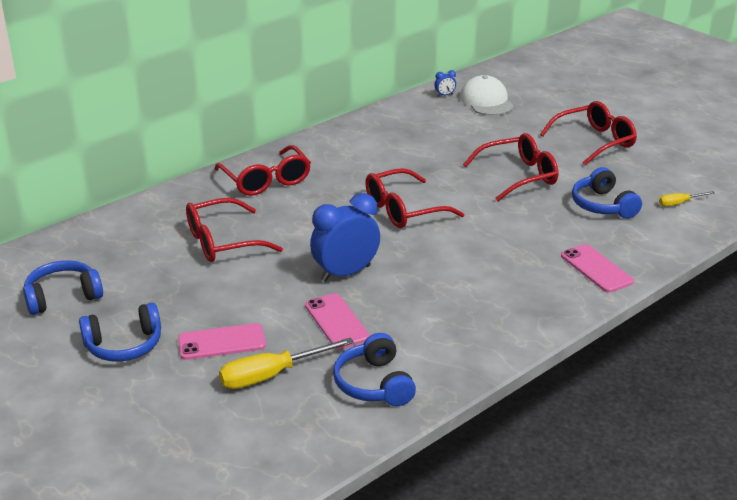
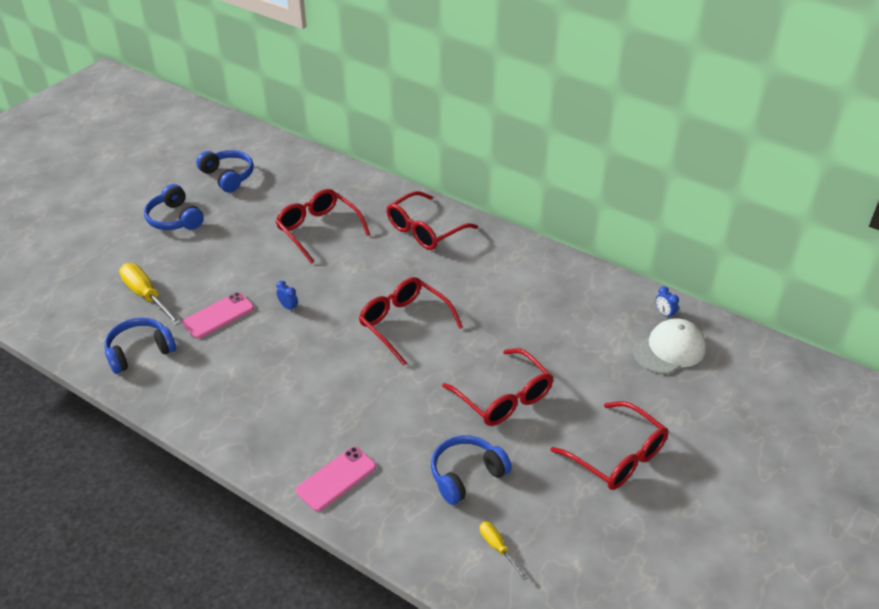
camera: 75 degrees right, 10 degrees up
pink phone [178,323,266,360] -> none
blue clock [310,193,380,282] -> blue clock [276,281,298,312], size x0.41

